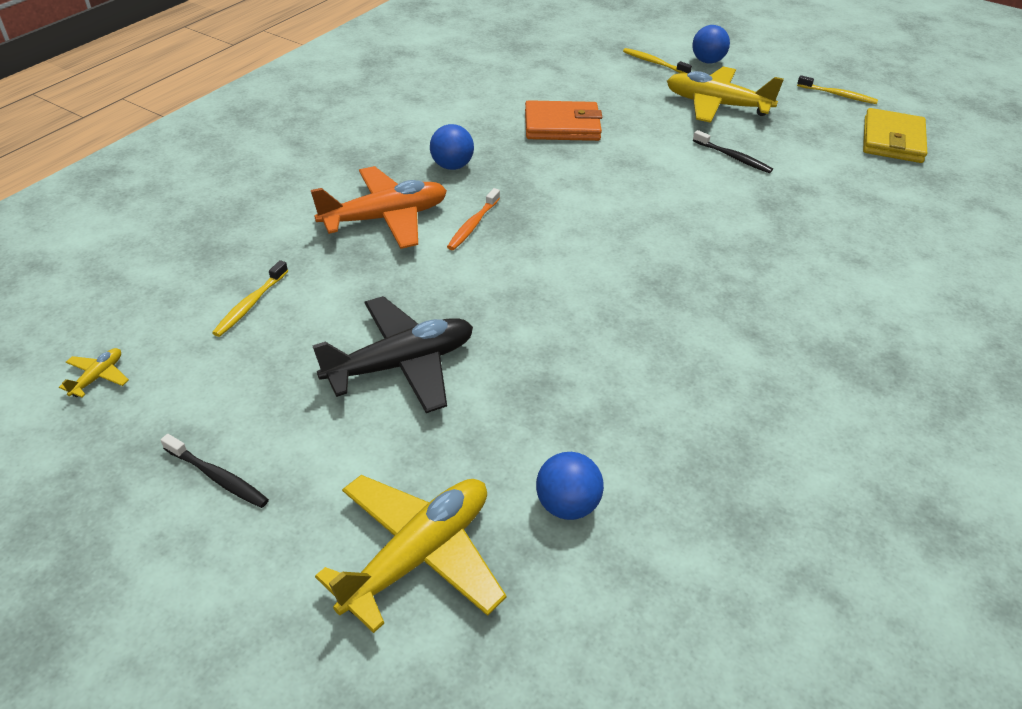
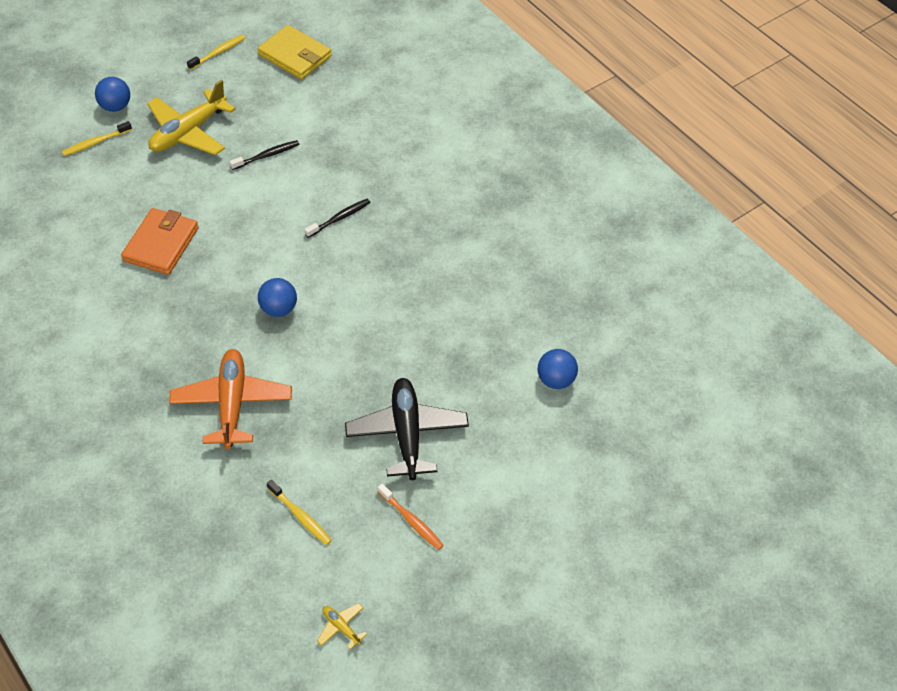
camera: 70 degrees left, 10 degrees up
black toothbrush [161,434,269,508] -> black toothbrush moved to [304,199,371,238]
yellow plane [315,475,506,633] -> none
blue ball [430,124,474,170] -> blue ball moved to [258,278,297,317]
orange toothbrush [447,188,500,250] -> orange toothbrush moved to [377,484,444,550]

